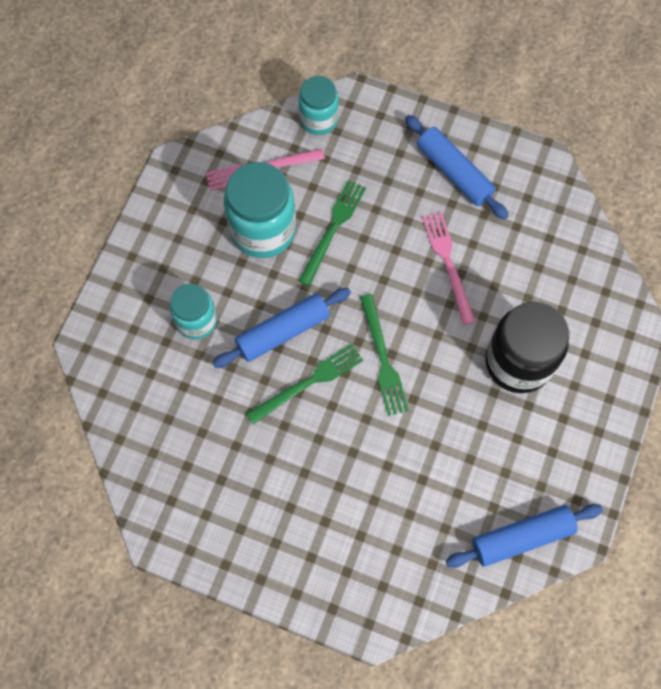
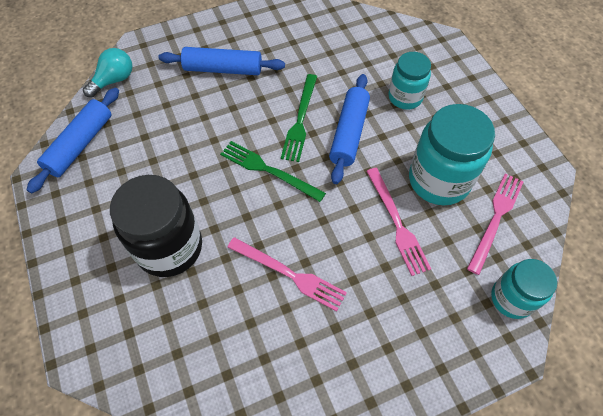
camera: 135 degrees right, 10 degrees down
green fork [298,180,366,286] -> pink fork [366,168,431,276]
blue rolling pin [405,115,509,220] -> blue rolling pin moved to [159,47,285,75]
none -> turquoise light bulb [83,48,133,98]

